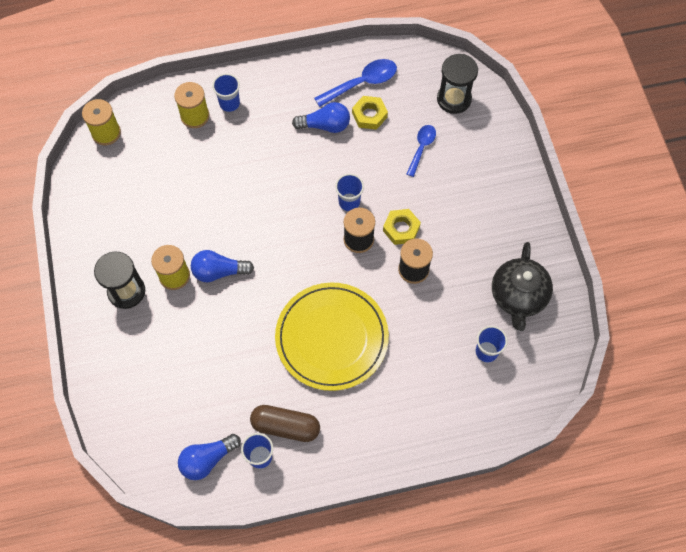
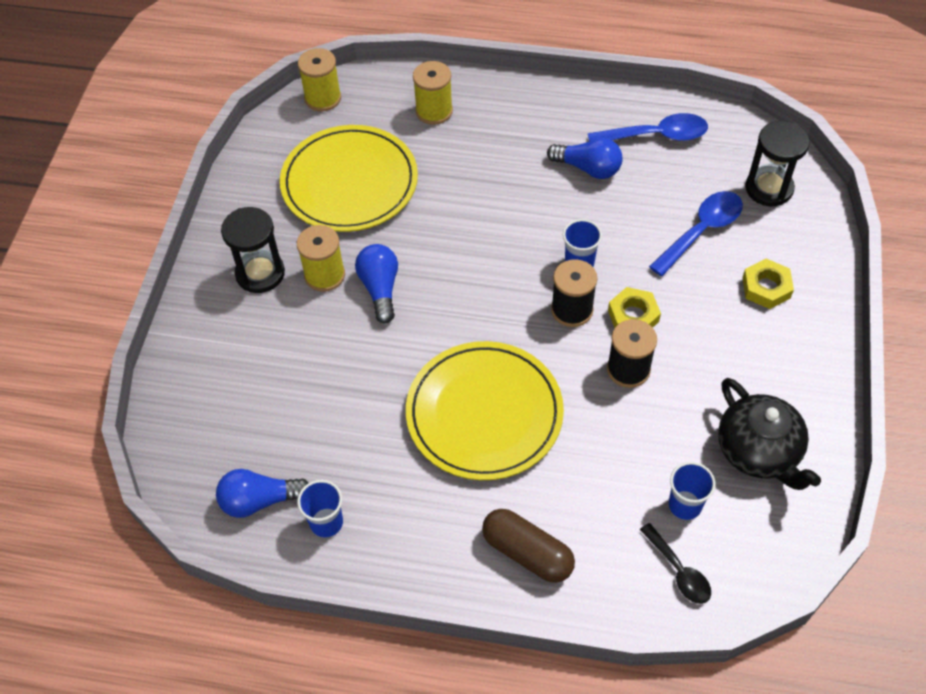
camera: 25 degrees right, 10 degrees down
blue light bulb [191,250,254,282] -> blue light bulb turned 60 degrees clockwise [355,244,398,323]
blue cup [212,73,240,112] -> none
brown capsule [250,405,320,442] -> brown capsule moved to [482,509,575,583]
yellow nut [352,96,388,130] -> yellow nut moved to [743,259,794,309]
blue spoon [406,125,436,177] -> blue spoon [649,191,743,276], size x1.54
black teapot [492,242,553,331] -> black teapot turned 60 degrees counterclockwise [718,378,821,490]
none -> yellow plate [280,125,418,232]
none -> black spoon [640,523,711,604]

